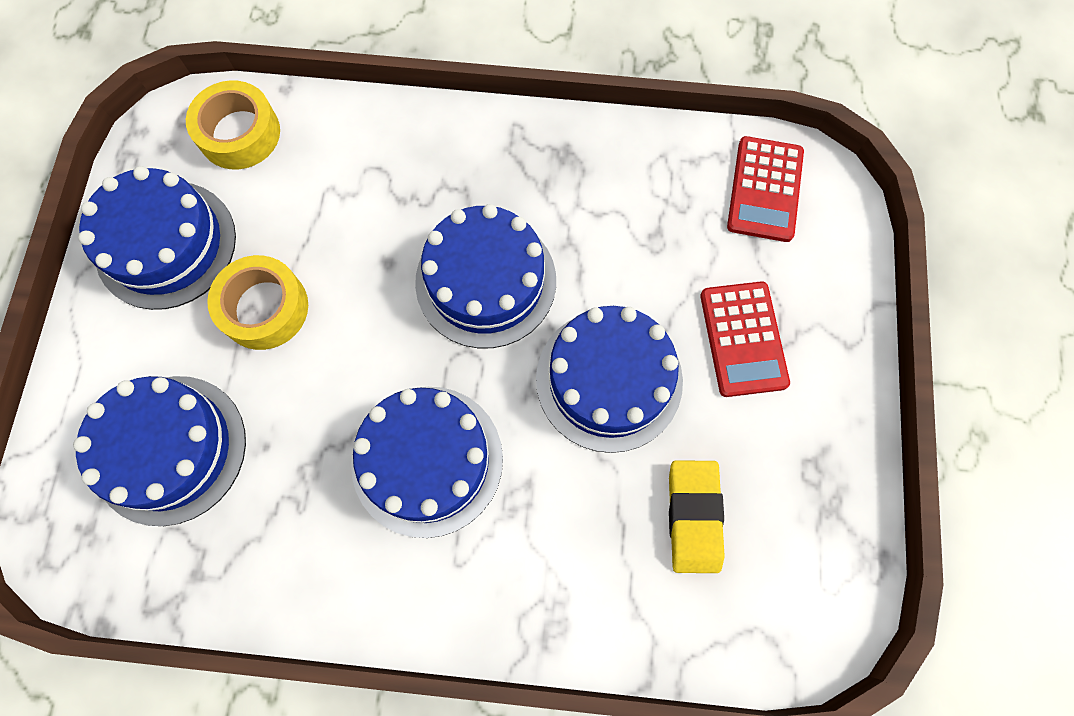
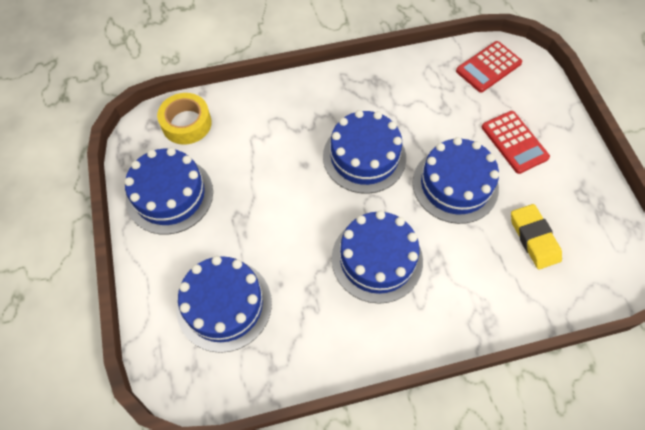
camera: 20 degrees left, 10 degrees down
yellow tape [207,255,308,350] -> none
red calculator [727,136,804,242] -> red calculator turned 60 degrees clockwise [456,41,522,92]

